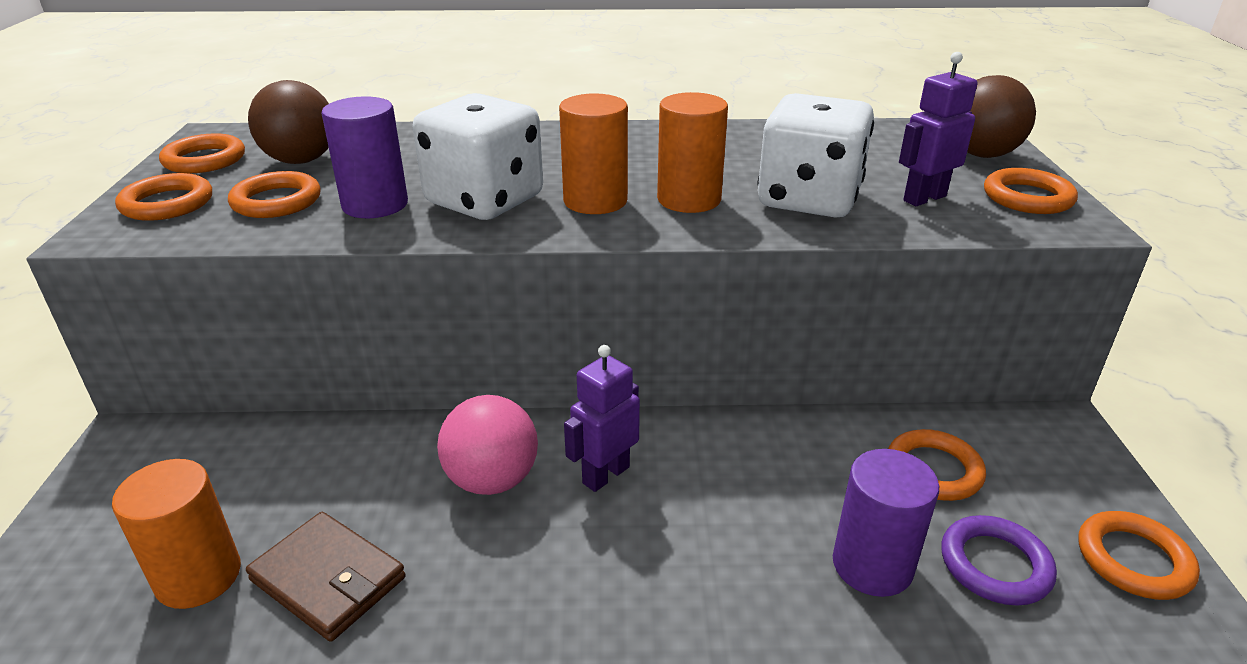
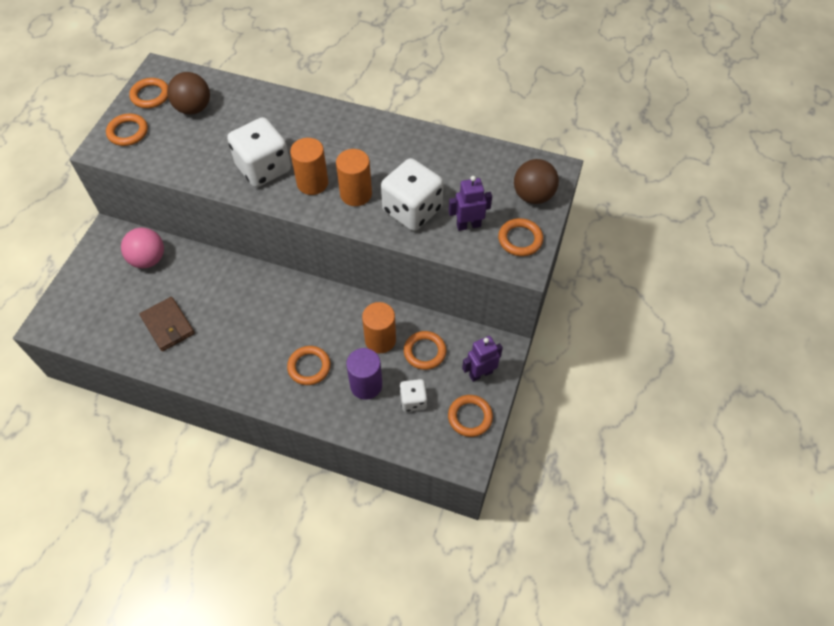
camera: 20 degrees right, 25 degrees up
orange cylinder [112,459,241,609] -> orange cylinder moved to [362,302,396,353]
orange ring [228,171,321,218] -> orange ring moved to [287,346,331,385]
purple cylinder [321,96,408,218] -> none
pink ball [437,395,538,495] -> pink ball moved to [121,228,164,268]
purple robot [564,345,640,492] -> purple robot moved to [462,336,503,382]
purple ring [941,515,1057,606] -> white dice [400,379,427,412]

